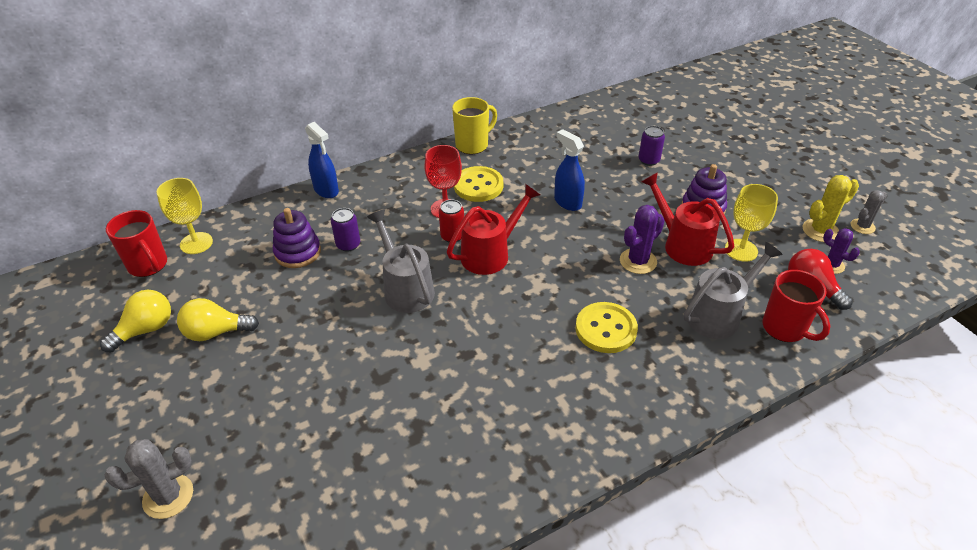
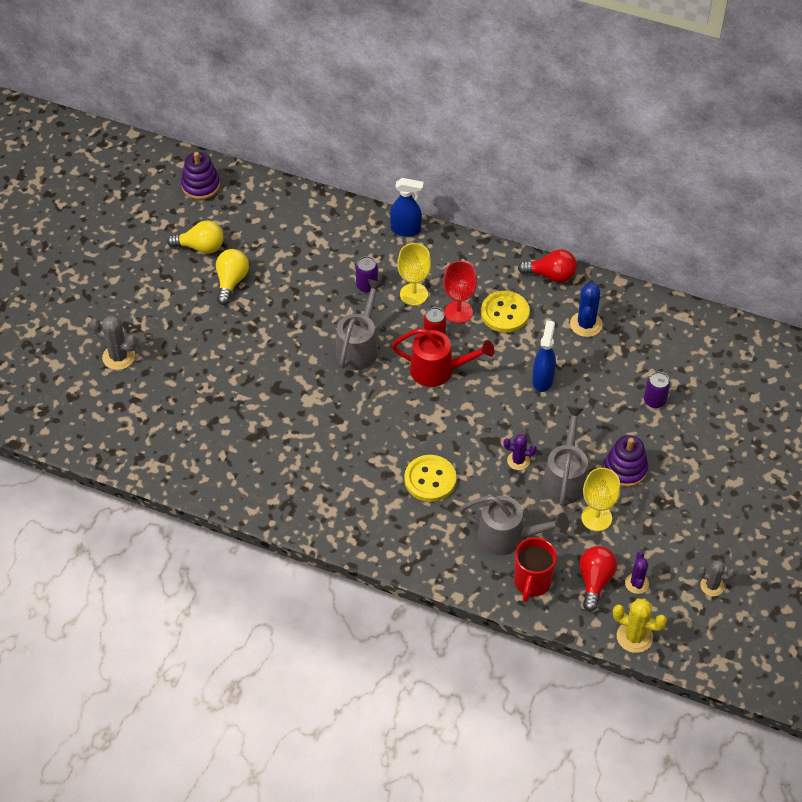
camera: 50 degrees right, 10 degrees up
red mug [106,210,167,277] -> none
yellow goblet [157,178,213,254] -> yellow goblet moved to [398,243,431,306]
yellow light bulb [177,298,259,341] -> yellow light bulb turned 60 degrees clockwise [216,249,249,305]
purple stacking toy [273,208,321,268] -> purple stacking toy moved to [181,152,220,200]
blue spray bottle [305,122,339,198] -> blue spray bottle turned 90 degrees counterclockwise [390,178,424,237]
yellow mug [452,97,497,154] -> red light bulb [518,249,577,283]
purple cactus [620,205,665,274] -> purple cactus [503,434,537,470], size x0.67
red watering can [641,172,734,266] -> grey watering can [542,406,588,506]
yellow cactus [802,175,859,242] -> yellow cactus moved to [613,599,667,653]
none -> blue cactus [570,282,603,337]

